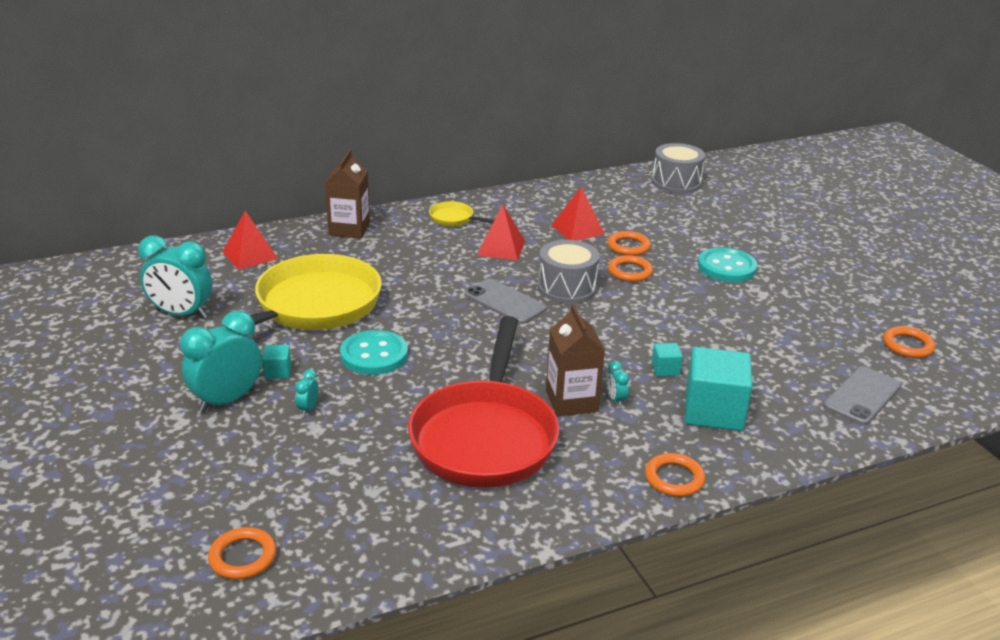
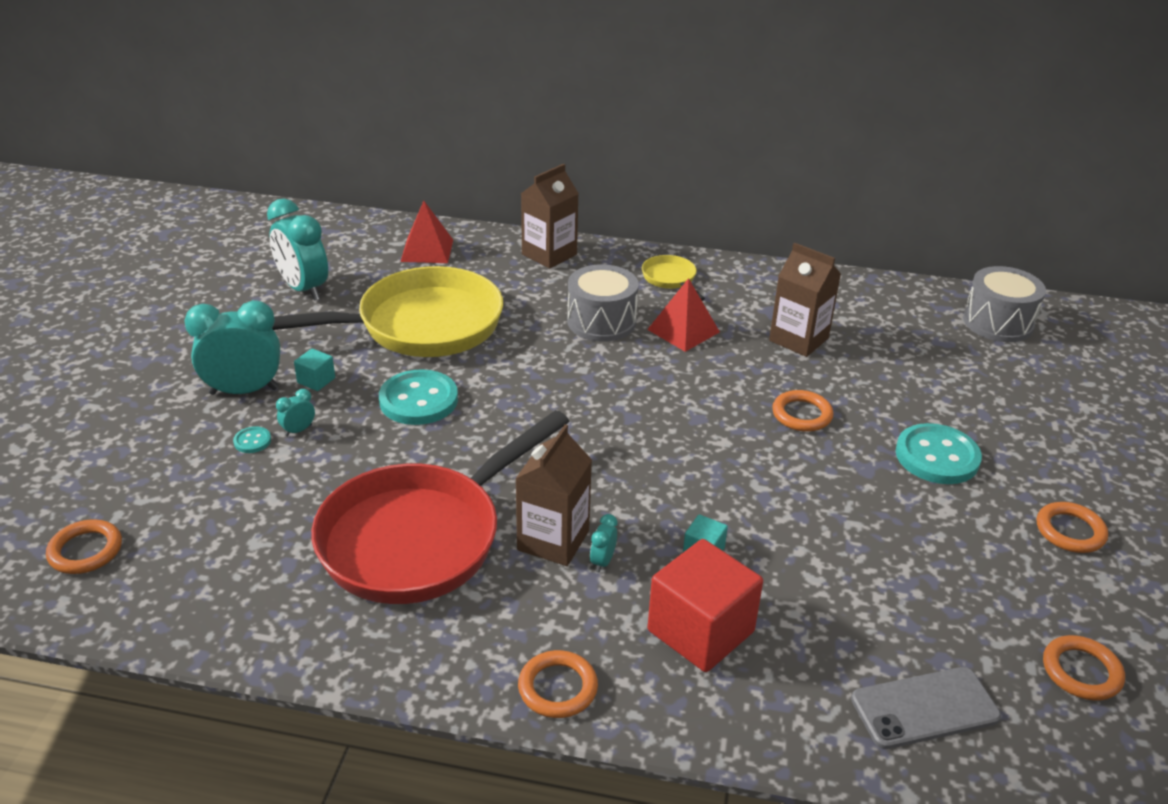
camera: 35 degrees right, 5 degrees up
grey phone [464,279,547,324] -> none
grey drum [538,240,600,304] -> grey drum moved to [567,264,639,342]
red pyramid [552,187,605,241] -> brown carton [769,243,841,357]
orange ring [607,231,651,256] -> orange ring moved to [1037,502,1108,553]
turquoise cube [685,347,752,431] -> red cube [648,539,763,672]
none -> turquoise button [233,426,271,453]

